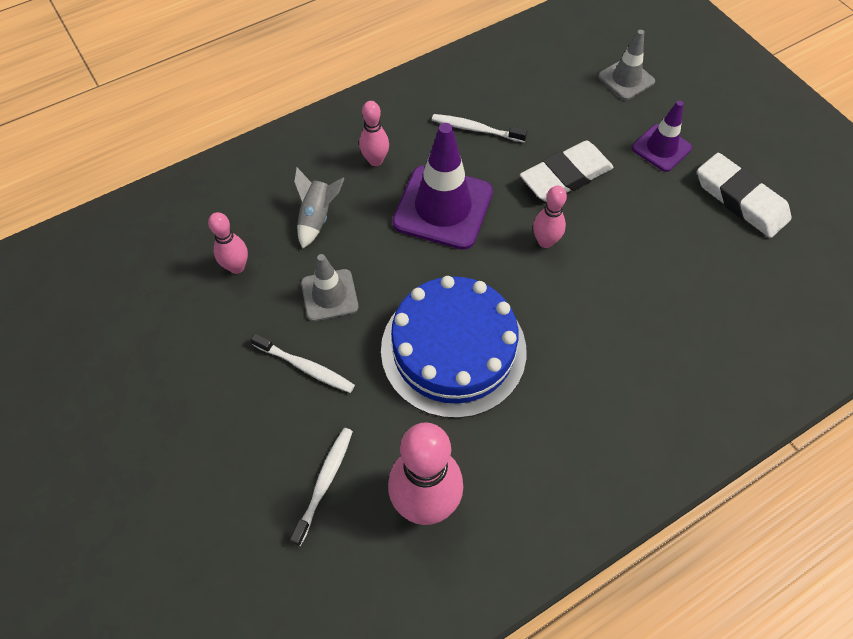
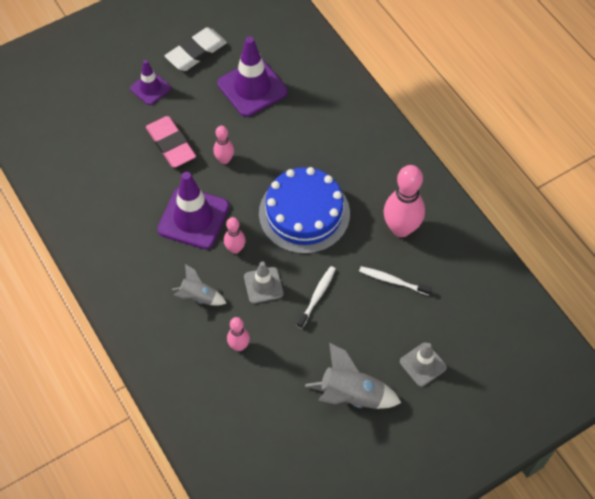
camera: 90 degrees left, 0 degrees up
pink bowling pin [359,101,389,166] -> pink bowling pin moved to [224,217,246,254]
white toothbrush [432,114,527,142] -> none
white eraser [520,141,614,202] -> pink eraser [146,116,196,167]
grey traffic cone [598,30,655,100] -> grey traffic cone moved to [400,343,447,387]
none -> purple traffic cone [217,36,288,117]
none -> grey rocket [305,343,401,409]

